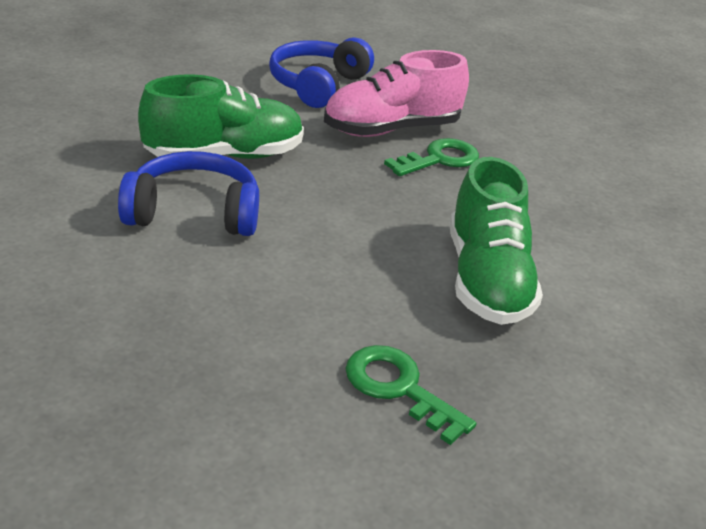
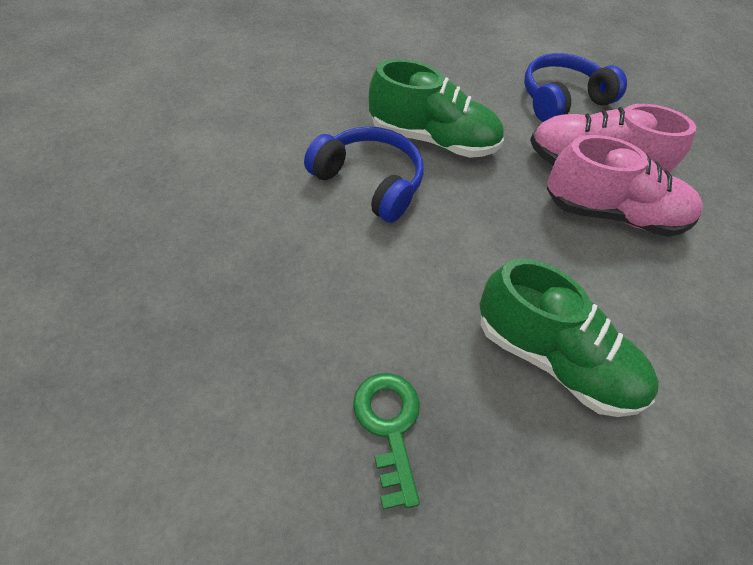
camera: 35 degrees right, 20 degrees up
green key [384,138,479,176] -> pink shoe [546,135,703,237]
green shoe [450,157,543,325] -> green shoe turned 90 degrees counterclockwise [479,259,659,417]

